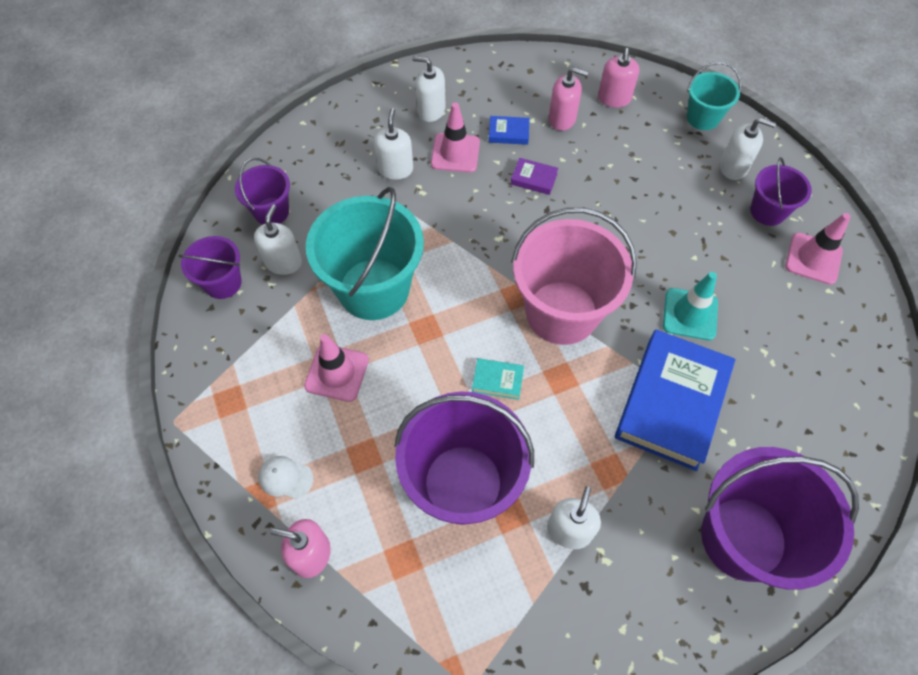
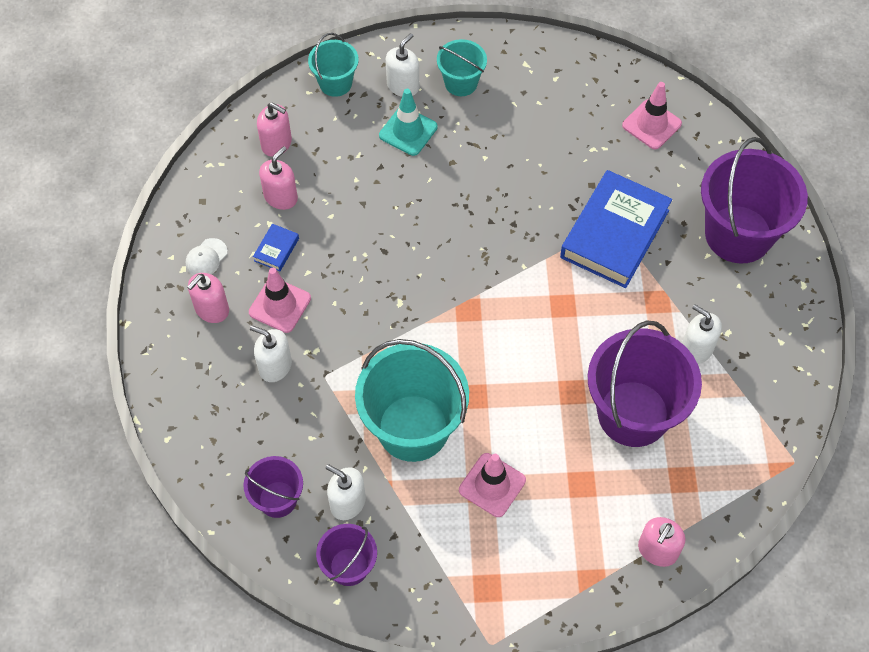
camera: 70 degrees left, 0 degrees up
white cap [258,456,313,499] -> white cap moved to [186,238,228,275]
white soap dispenser [412,56,445,122] -> pink soap dispenser [187,273,229,323]
turquoise book [472,358,524,400] -> none
purple book [511,158,558,195] -> none
pink bucket [511,208,637,345] -> none
blue book [615,329,735,471] -> blue book turned 75 degrees clockwise [560,170,672,288]
turquoise traffic cone [663,272,718,340] -> turquoise traffic cone moved to [379,89,438,156]
purple bucket [750,157,812,226] -> turquoise bucket [437,39,487,96]
pink traffic cone [785,213,851,285] -> pink traffic cone moved to [622,82,682,149]

